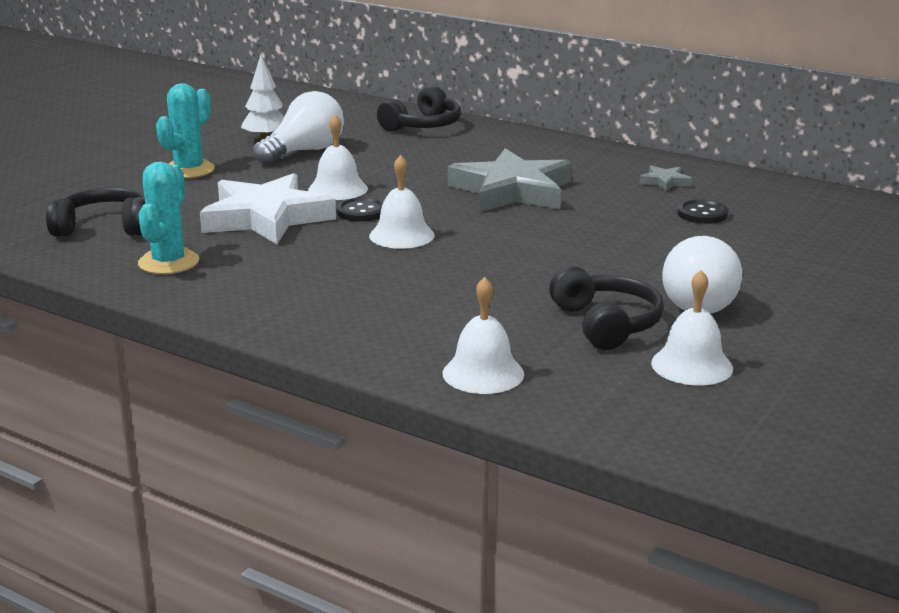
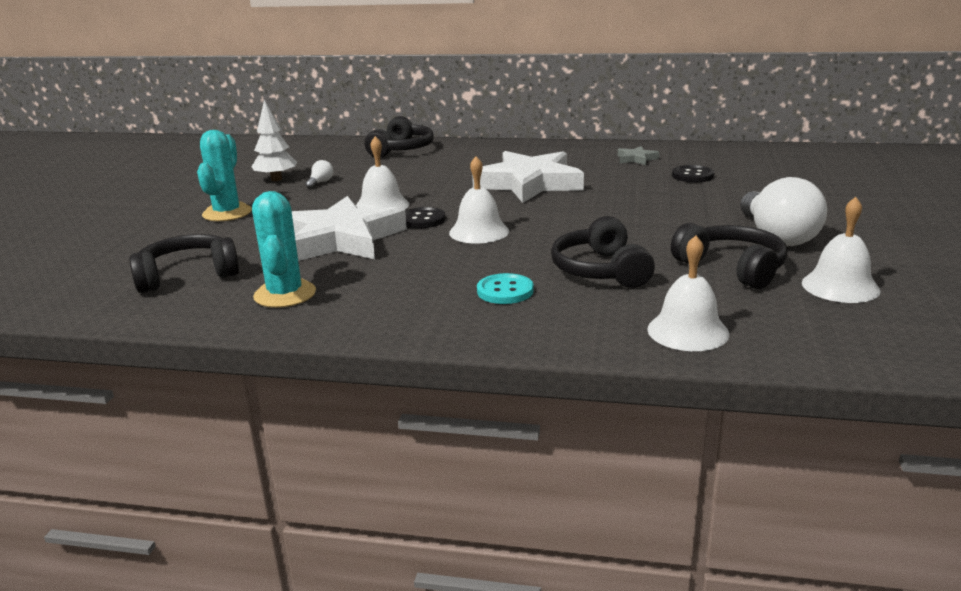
camera: 20 degrees left, 0 degrees up
white light bulb [253,91,344,164] -> white light bulb [305,160,333,189], size x0.41
grey star [448,148,572,212] -> white star [472,151,584,203]
none -> turquoise button [477,273,534,304]
none -> black headphones [551,216,655,288]

